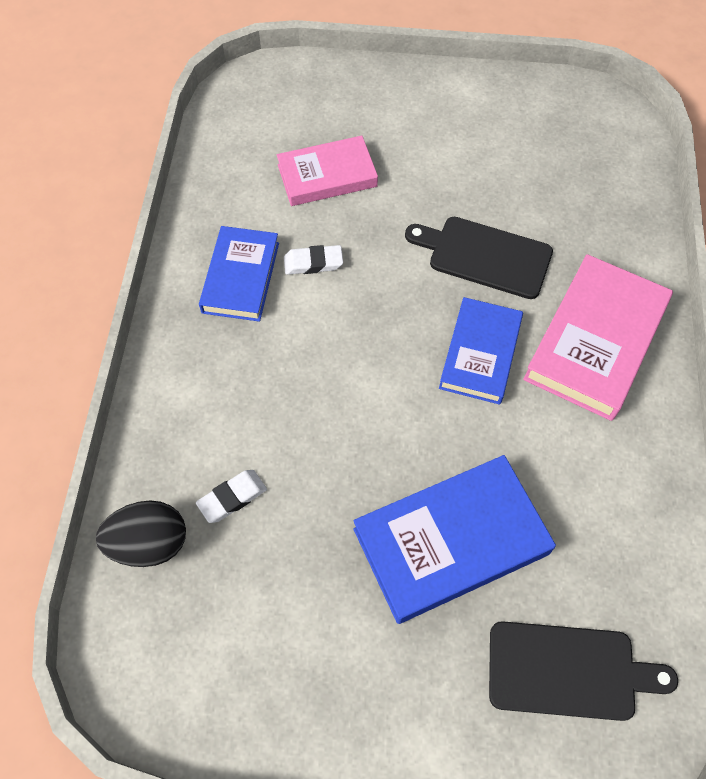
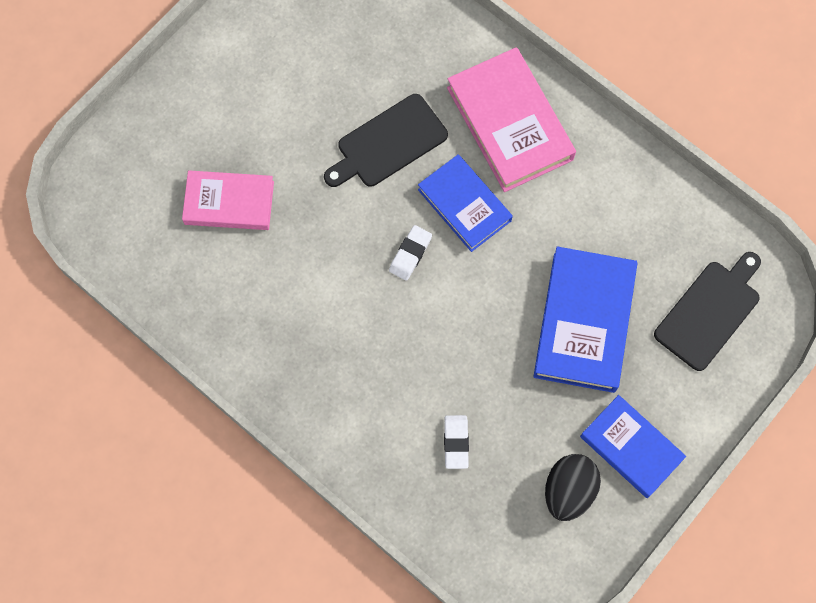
camera: 55 degrees left, 10 degrees up
black egg [96,500,186,567] -> black egg moved to [545,454,601,521]
blue book [199,226,279,322] -> blue book moved to [580,395,686,498]
pink book [277,136,378,206] -> pink book turned 75 degrees clockwise [182,170,274,230]
white eraser [284,245,343,275] -> white eraser moved to [389,225,432,281]

